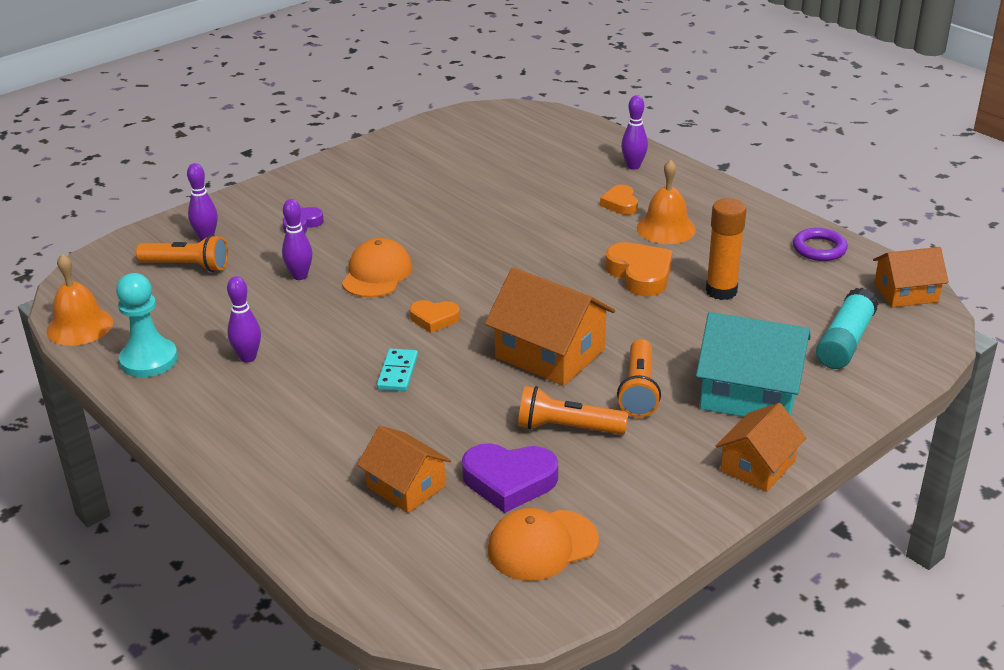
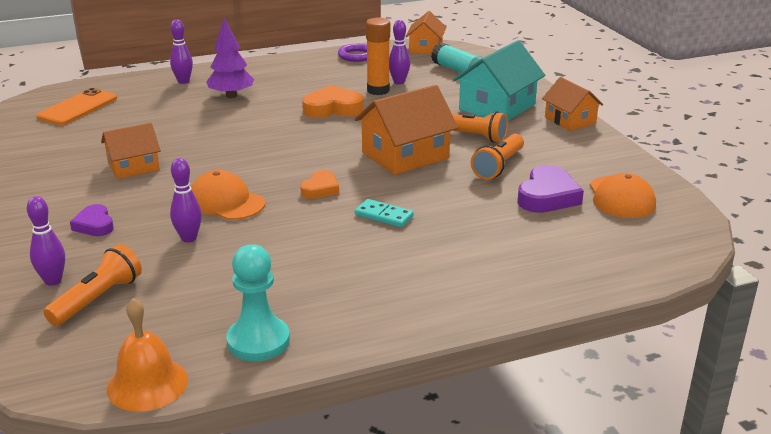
camera: 70 degrees left, 5 degrees down
purple bowling pin [227,276,261,363] -> purple bowling pin moved to [389,20,410,84]
orange house [357,426,451,513] -> orange house moved to [101,123,161,179]
orange heart [600,185,638,215] -> purple tree [206,18,254,98]
orange bell [637,159,696,244] -> none
none -> orange phone [36,88,117,125]

